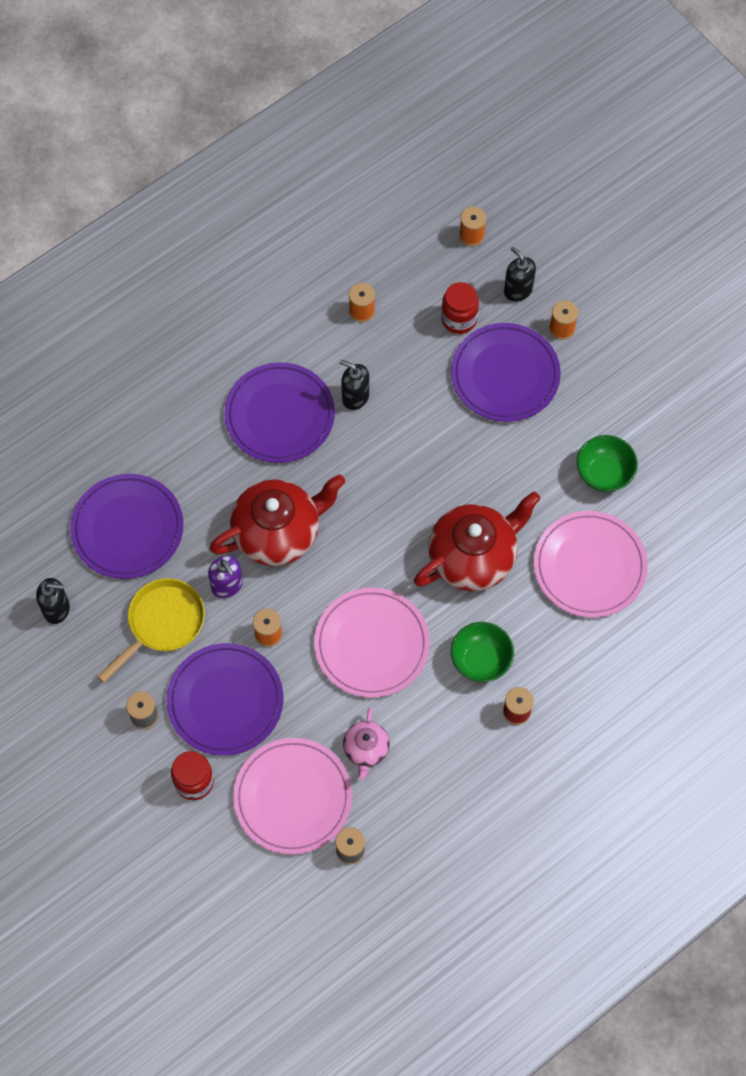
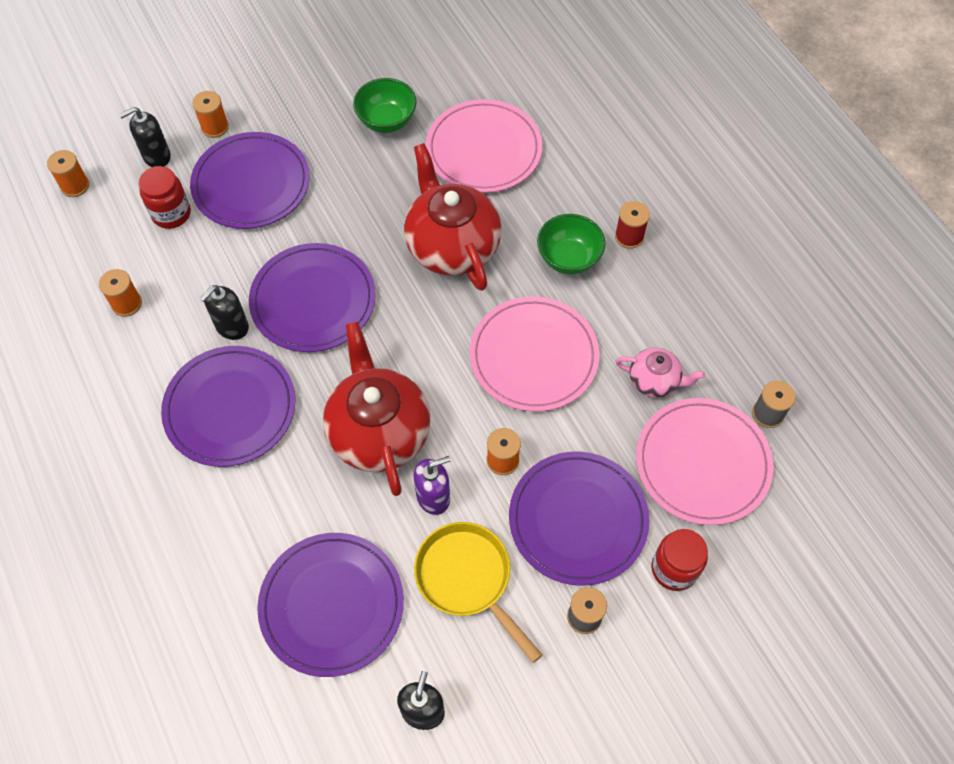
camera: 80 degrees left, 5 degrees down
none -> purple plate [249,243,376,352]

